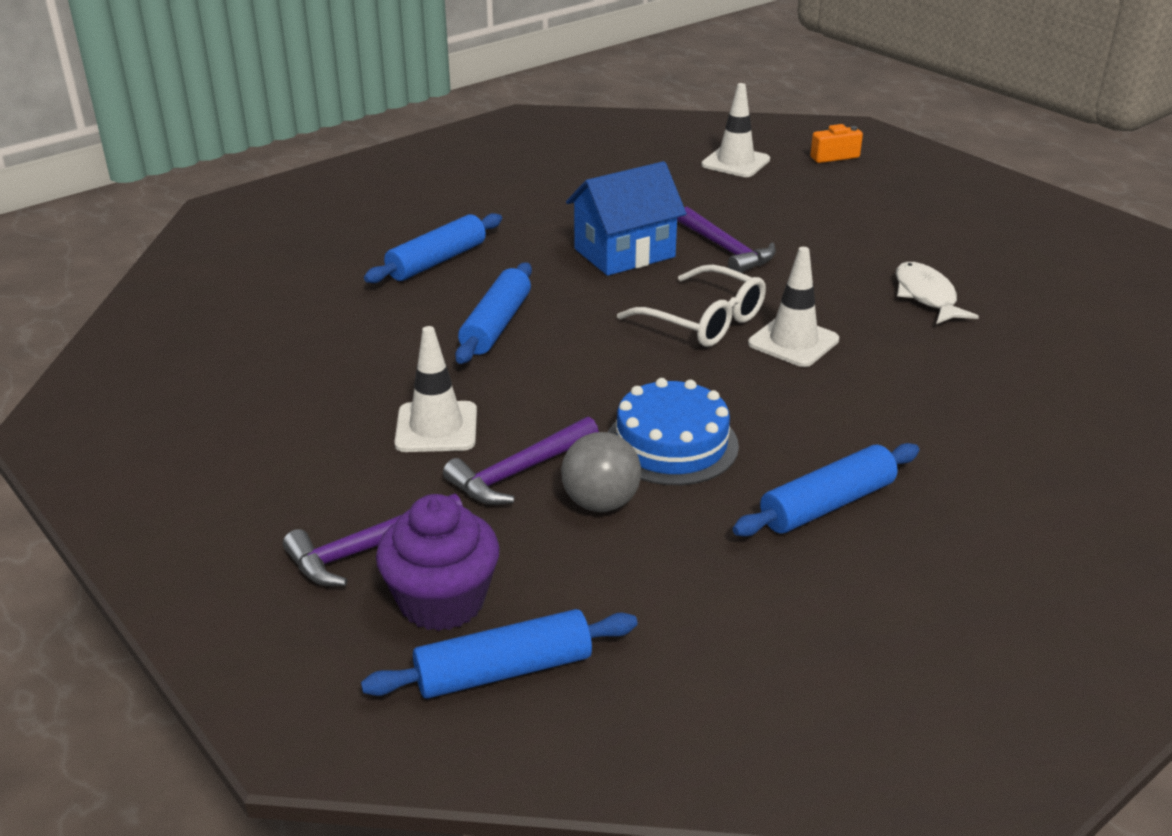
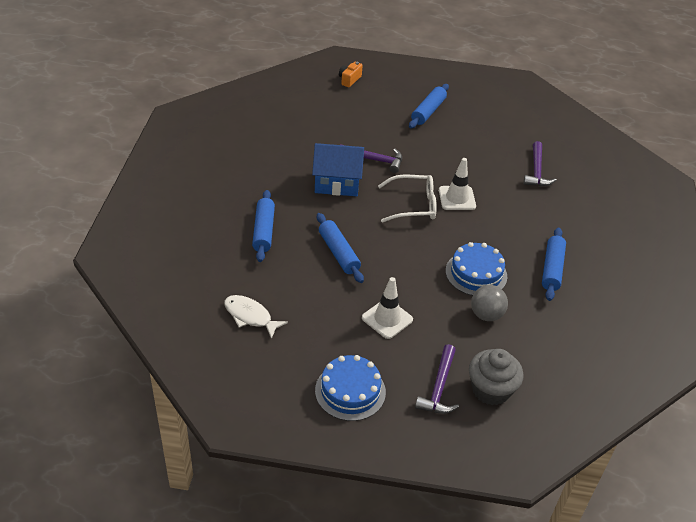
camera: 45 degrees left, 10 degrees up
blue rolling pin [361,609,638,699] -> blue rolling pin moved to [409,84,449,128]
purple cupcake [376,494,500,631] -> grey cupcake [469,349,523,405]
purple hammer [443,417,599,505] -> purple hammer moved to [523,141,557,186]
blue house [566,161,686,276] -> blue house turned 75 degrees clockwise [312,143,364,196]
white traffic cone [701,83,770,177] -> none
white fish [896,262,979,324] -> white fish moved to [224,295,288,339]
none -> blue cake [315,355,386,421]

